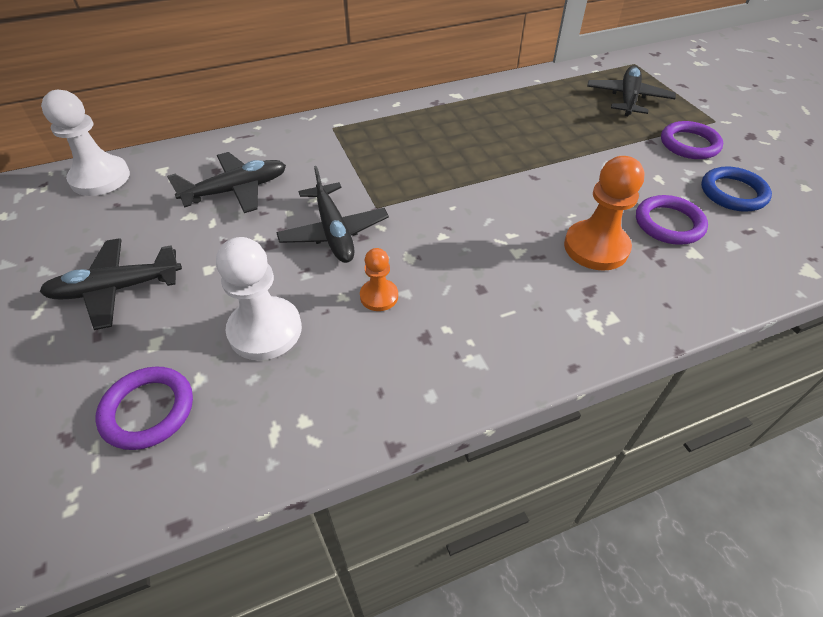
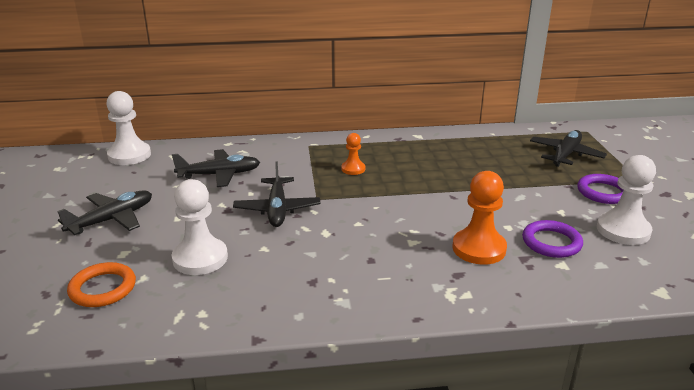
camera: 15 degrees right, 20 degrees down
black plane [40,238,182,330] -> black plane turned 135 degrees clockwise [57,190,152,235]
purple ring [95,366,193,450] -> orange ring [67,262,136,307]
orange pawn [360,248,398,311] -> orange pawn moved to [341,133,365,175]
blue ring [701,166,772,212] -> white pawn [597,155,656,245]

